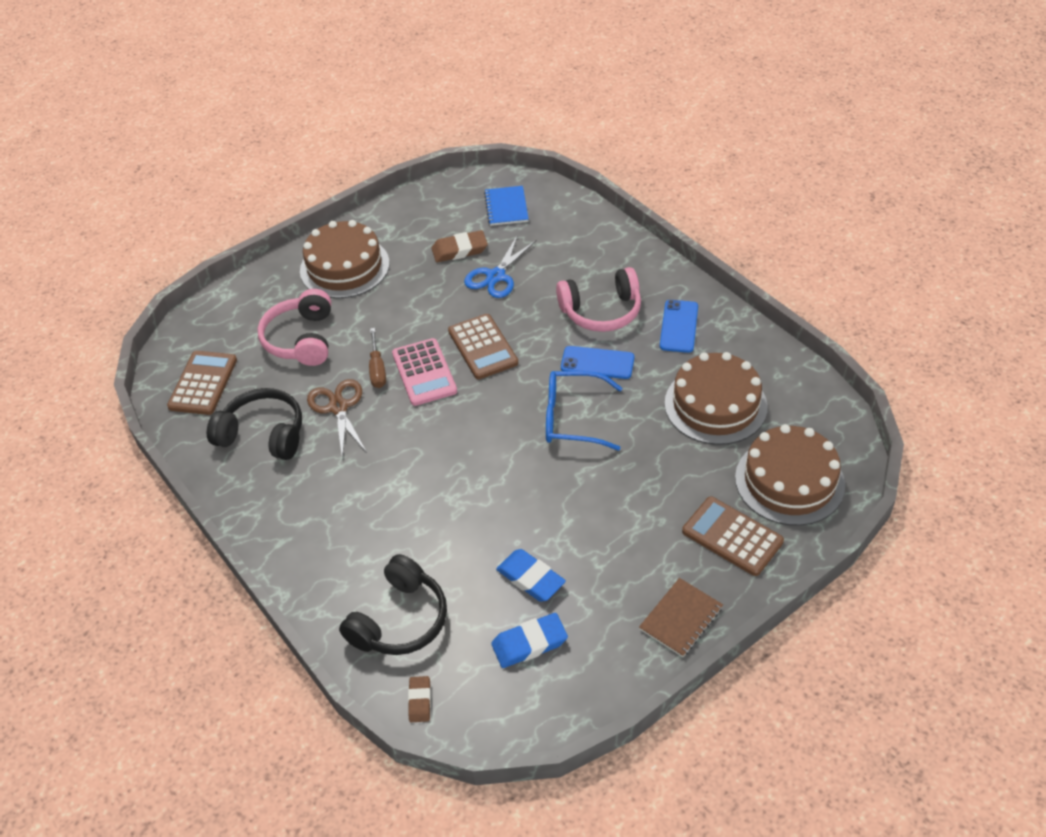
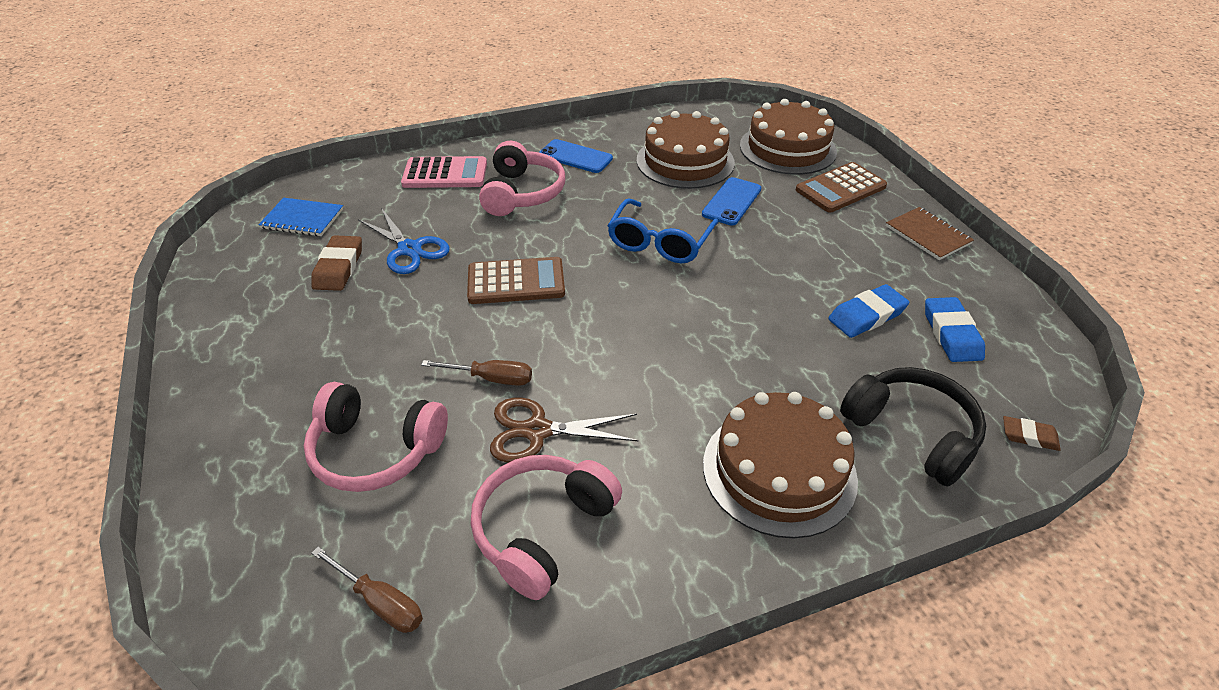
camera: 75 degrees left, 5 degrees down
brown calculator [167,351,237,415] -> brown screwdriver [312,547,423,633]
black headphones [207,388,302,460] -> pink headphones [471,455,622,600]
brown cake [300,220,390,299] -> brown cake moved to [703,392,858,538]
pink calculator [392,338,457,406] -> pink calculator moved to [401,156,487,188]
blue phone [561,346,634,379] -> blue phone moved to [702,177,762,225]

